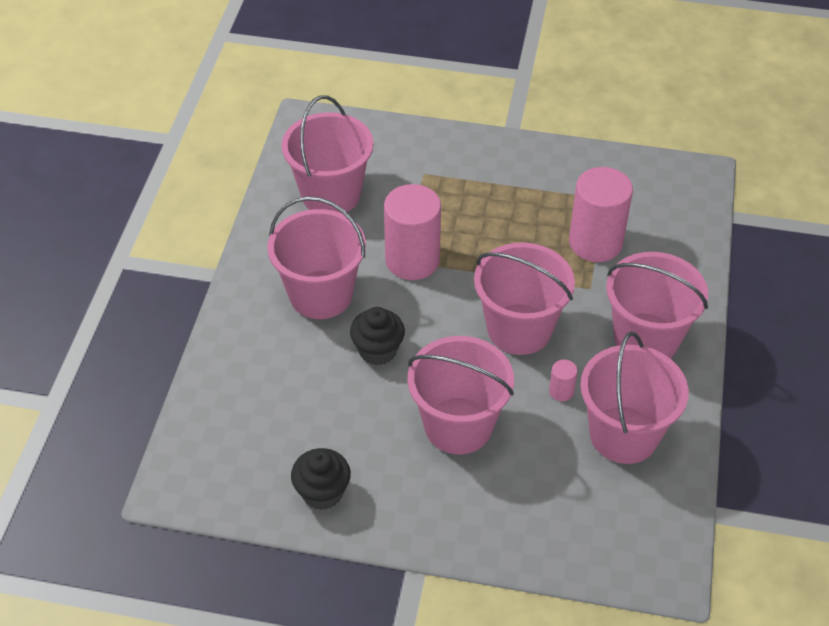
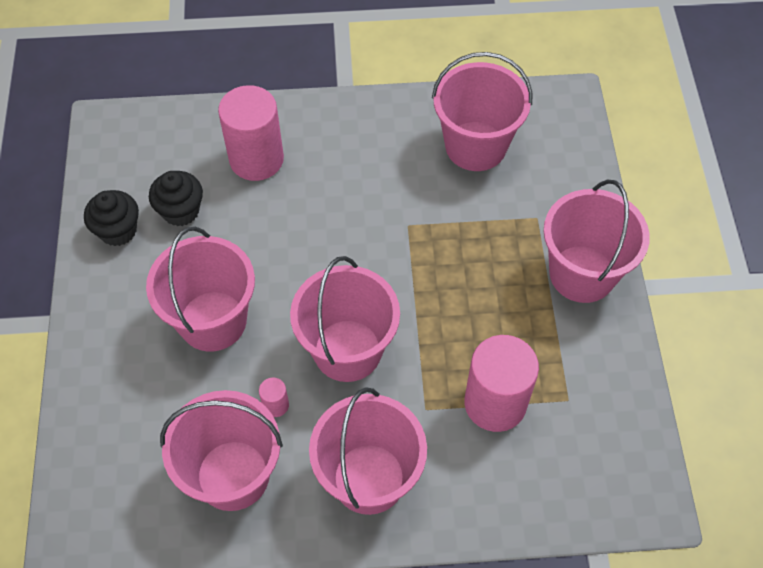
camera: 75 degrees right, 10 degrees up
pink bucket [267,196,366,319] -> pink bucket moved to [544,180,650,303]
black cupcake [350,307,405,365] -> black cupcake moved to [149,171,203,226]
pink cylinder [384,184,441,280] -> pink cylinder moved to [218,85,284,181]

